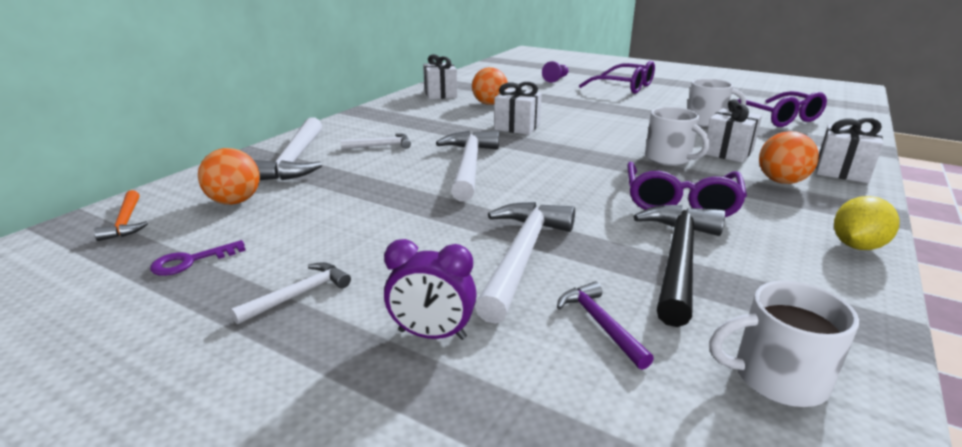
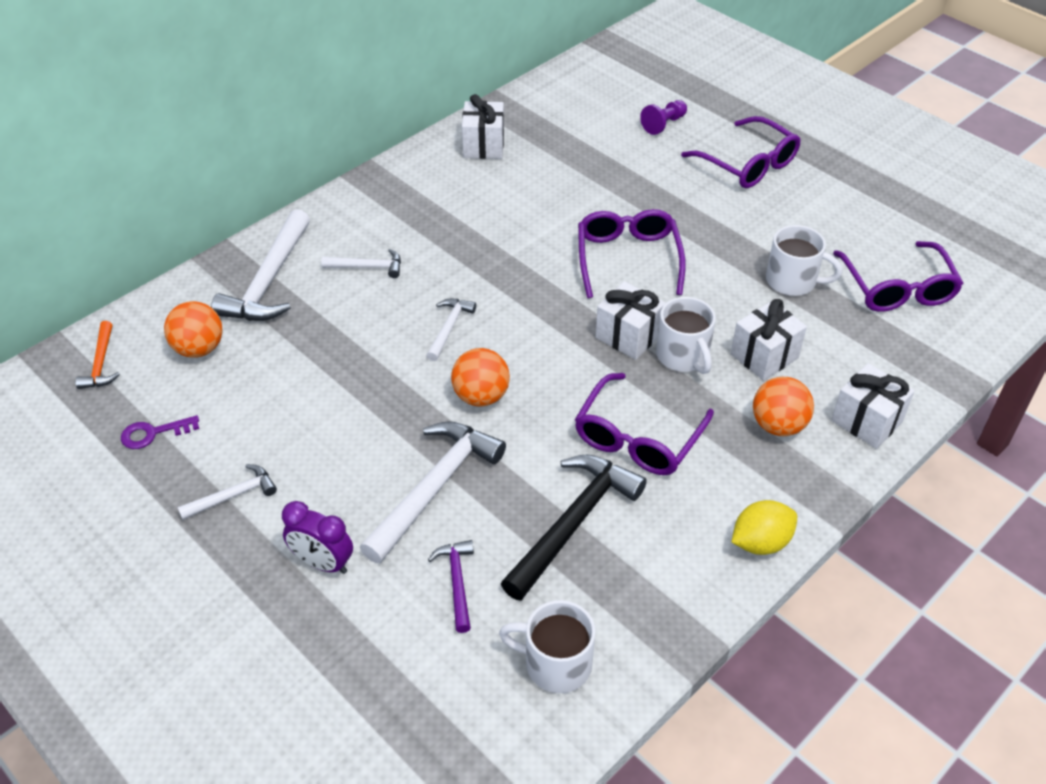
camera: 15 degrees right, 20 degrees up
white hammer [436,130,499,201] -> white hammer [426,299,476,361], size x0.52
orange ball [472,67,508,105] -> orange ball moved to [451,348,510,407]
white gift [494,82,542,135] -> white gift moved to [595,281,665,360]
none -> purple glasses [578,209,686,298]

